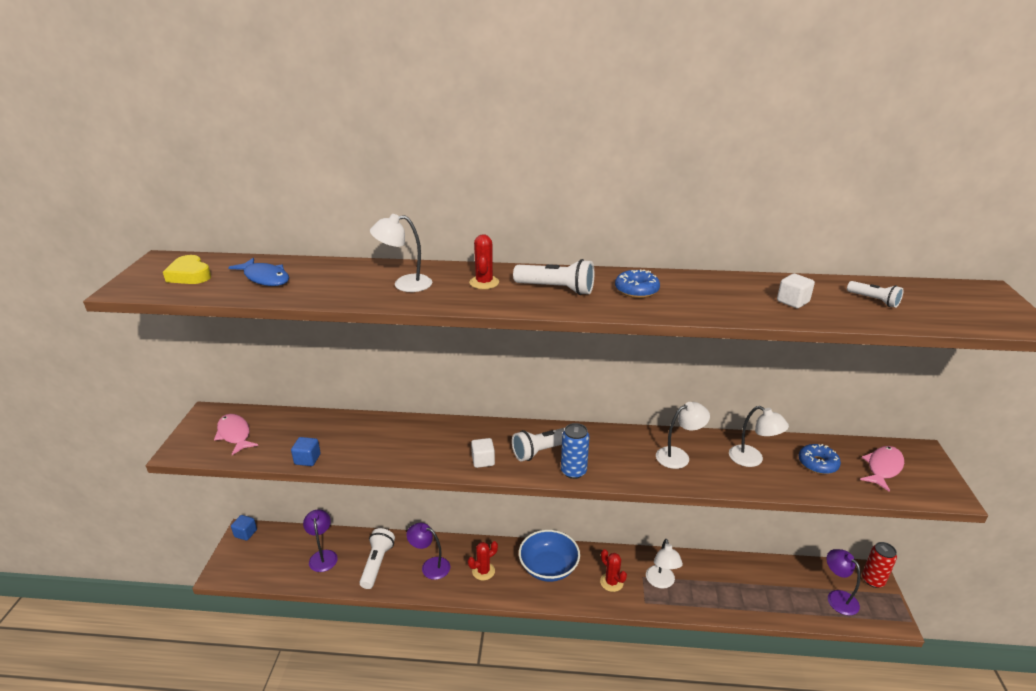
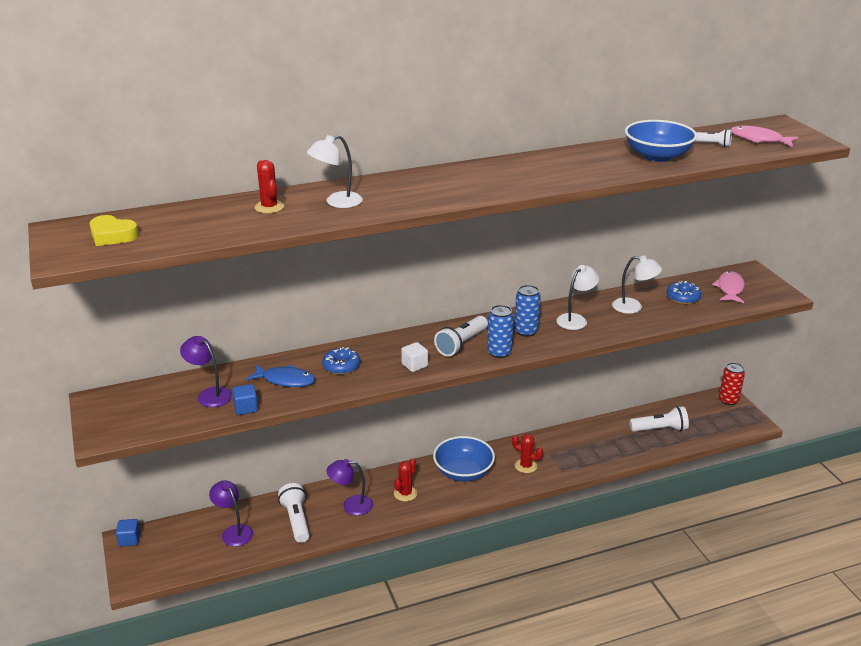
camera: 25 degrees left, 0 degrees up
pink fish [214,414,258,455] -> pink fish moved to [730,126,798,147]
blue fish [228,258,289,286] -> blue fish moved to [246,364,315,387]
red cactus [469,234,499,289] -> red cactus moved to [255,160,284,213]
white flashlight [513,259,594,295] -> white flashlight moved to [629,406,689,432]
blue donut [615,269,660,298] -> blue donut moved to [322,347,360,375]
white lamp [646,539,683,589] -> none
white cube [777,274,815,308] -> blue bowl [625,120,697,162]
purple lamp [827,549,861,615] -> purple lamp moved to [180,336,233,407]
none -> blue can [514,285,541,337]

